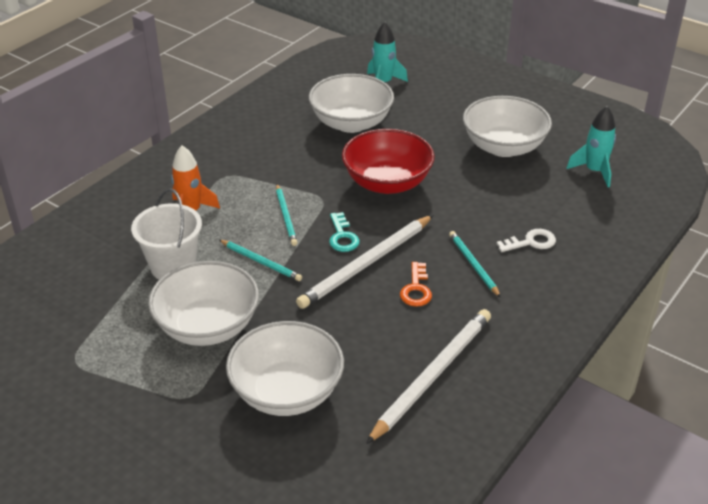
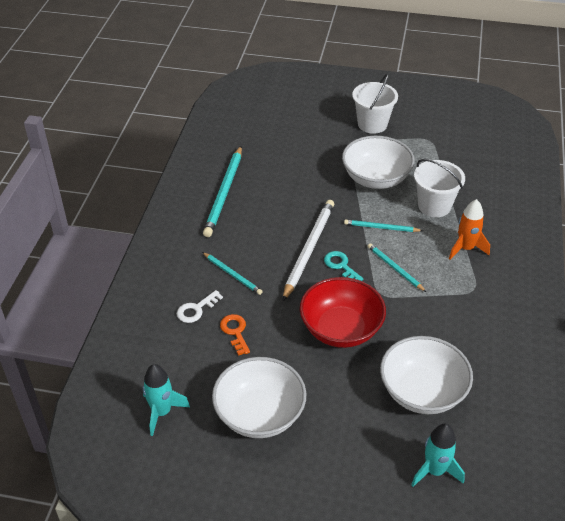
camera: 155 degrees right, 5 degrees up
white bowl [226,321,344,416] -> none
white pencil [366,309,491,444] -> turquoise pencil [203,146,242,237]
orange key [400,262,432,307] -> orange key moved to [220,314,250,356]
none -> white bucket [352,74,398,134]

